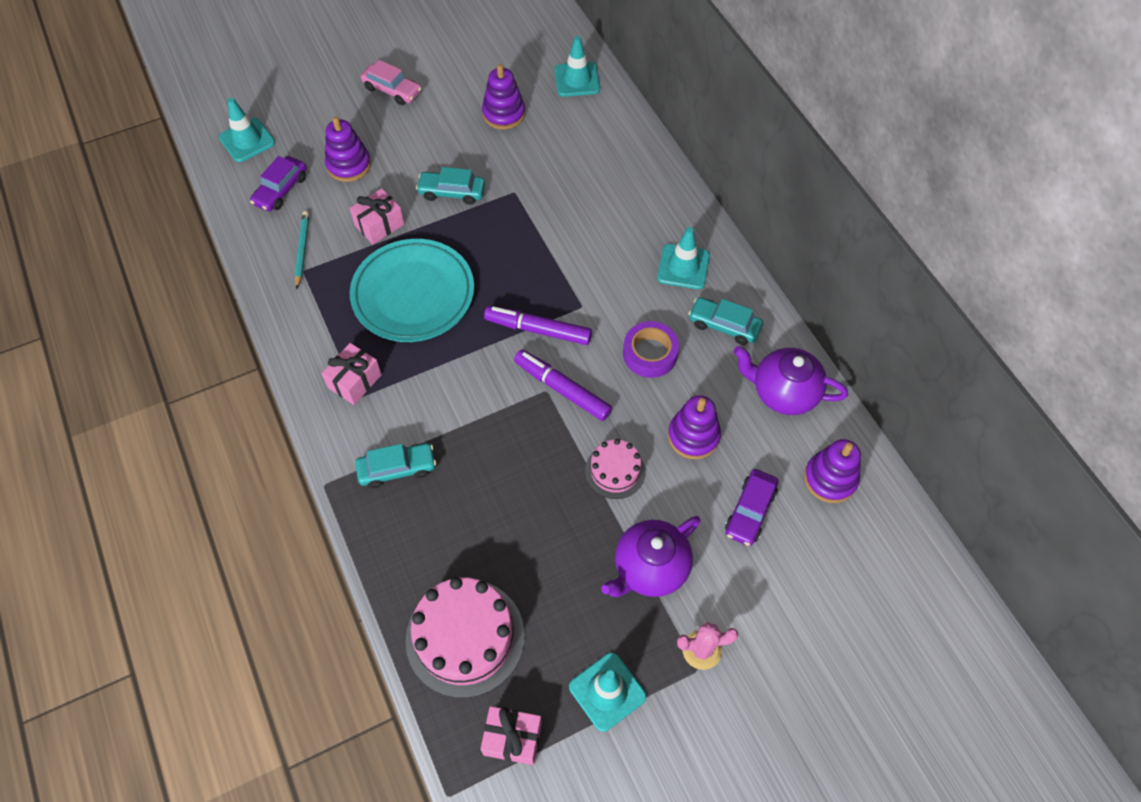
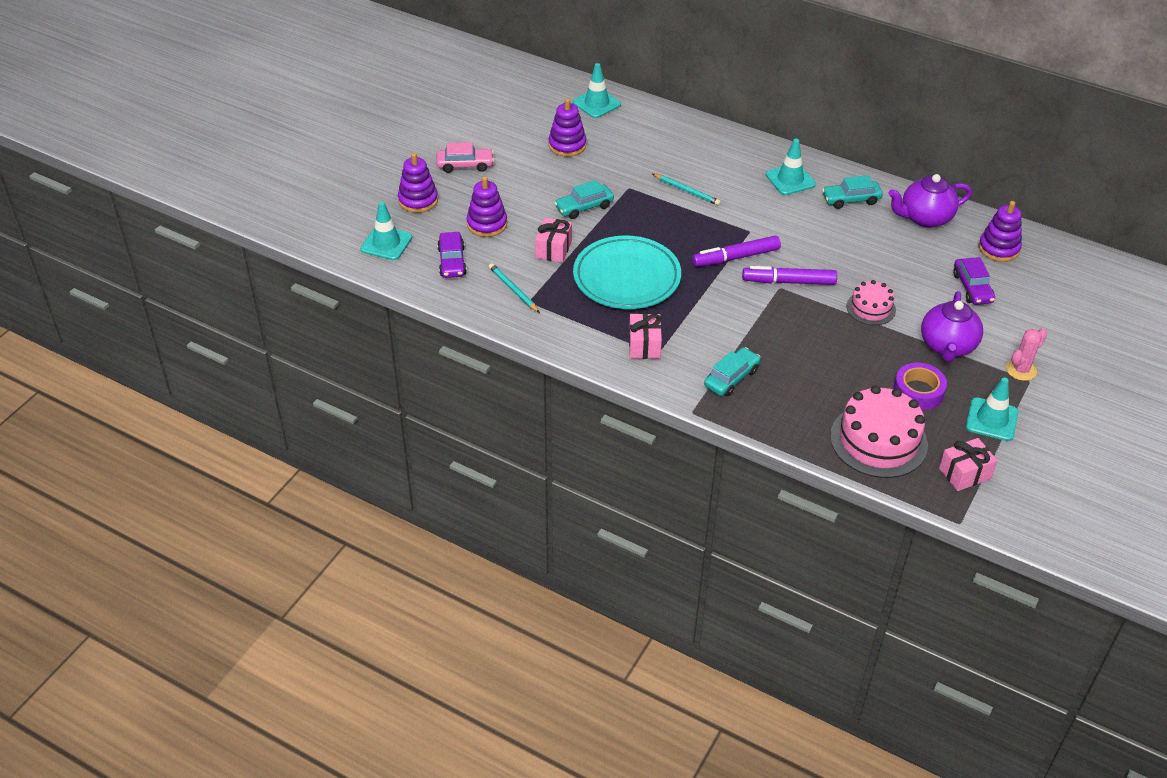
camera: 35 degrees left, 15 degrees down
purple tape [623,321,679,378] -> purple tape moved to [893,363,947,410]
purple stacking toy [668,395,721,459] -> purple stacking toy moved to [398,153,438,213]
none -> turquoise pencil [653,174,721,206]

